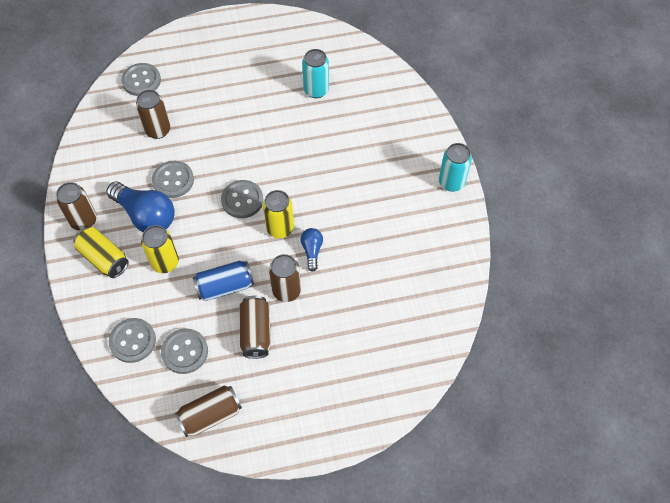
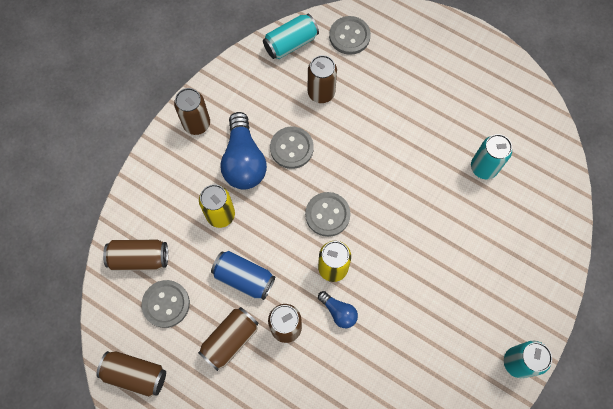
camera: 45 degrees right, 10 degrees up
yellow can [73,227,129,278] -> none
grey button [109,318,156,363] -> brown can [103,240,168,271]
blue light bulb [300,228,323,272] -> blue light bulb turned 90 degrees clockwise [318,291,358,328]
none -> turquoise can [263,14,319,59]

